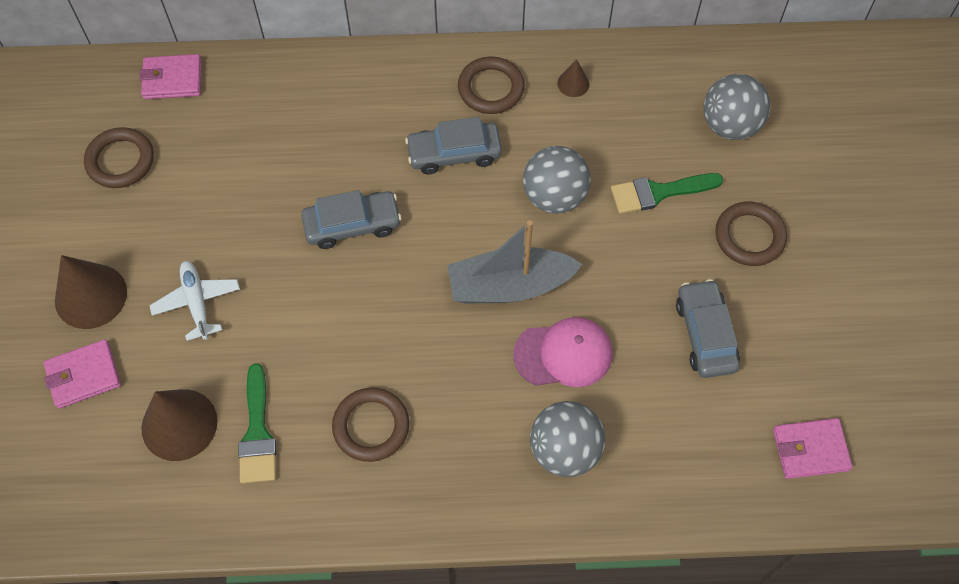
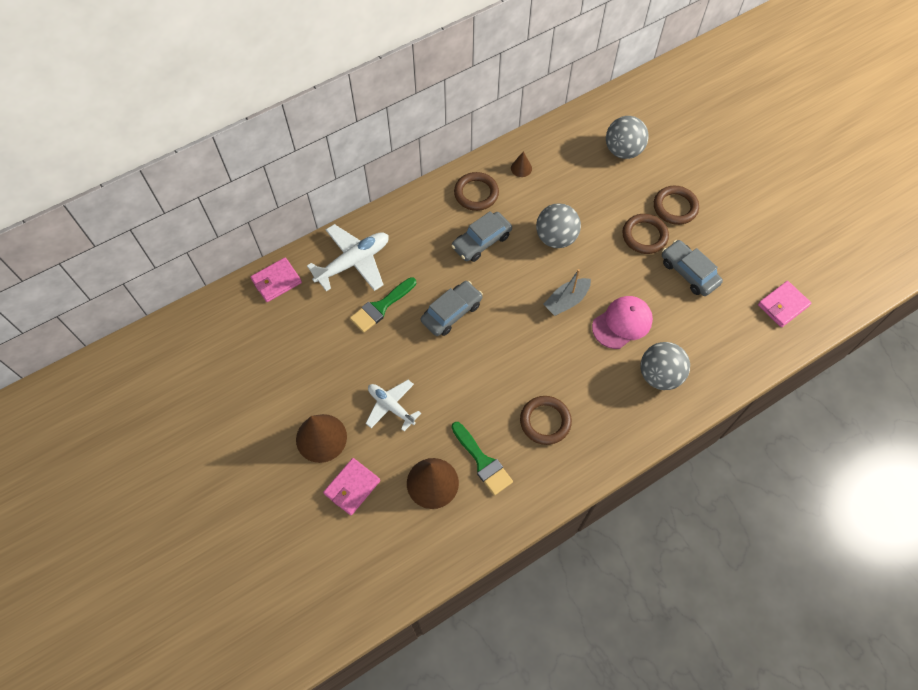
camera: 30 degrees left, 0 degrees up
brown ring [84,127,154,188] -> brown ring moved to [622,214,669,254]
grey boat [447,220,582,304] -> grey boat [543,269,591,316], size x0.65
green brush [611,173,724,214] -> green brush moved to [350,277,416,333]
none -> white plane [307,224,388,291]

